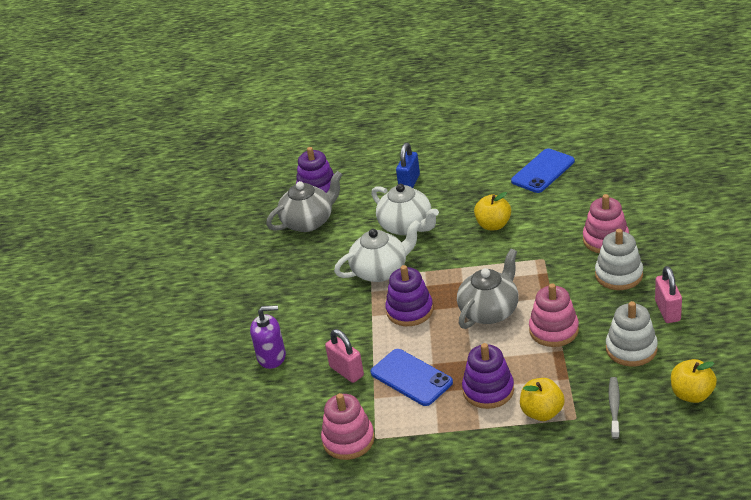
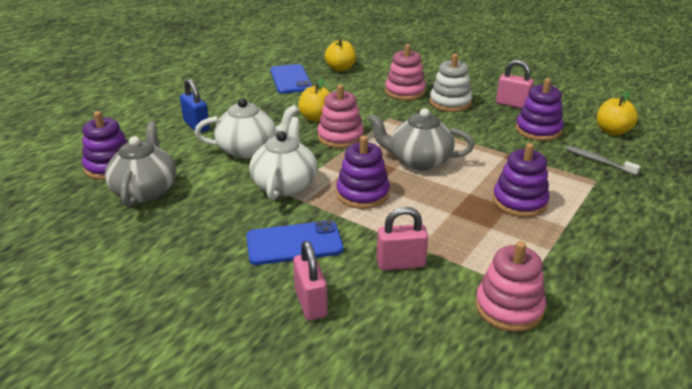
camera: 60 degrees left, 5 degrees down
purple soap dispenser [250,305,286,369] -> pink padlock [293,241,327,320]
blue phone [370,349,453,406] -> blue phone moved to [246,220,343,265]
grey teapot [457,249,518,329] -> grey teapot turned 60 degrees counterclockwise [368,108,475,170]
yellow apple [520,378,565,421] -> yellow apple moved to [325,39,356,72]
pink stacking toy [529,283,579,347] -> pink stacking toy moved to [317,84,364,148]
white stacking toy [606,301,658,366] -> purple stacking toy [516,78,564,141]

